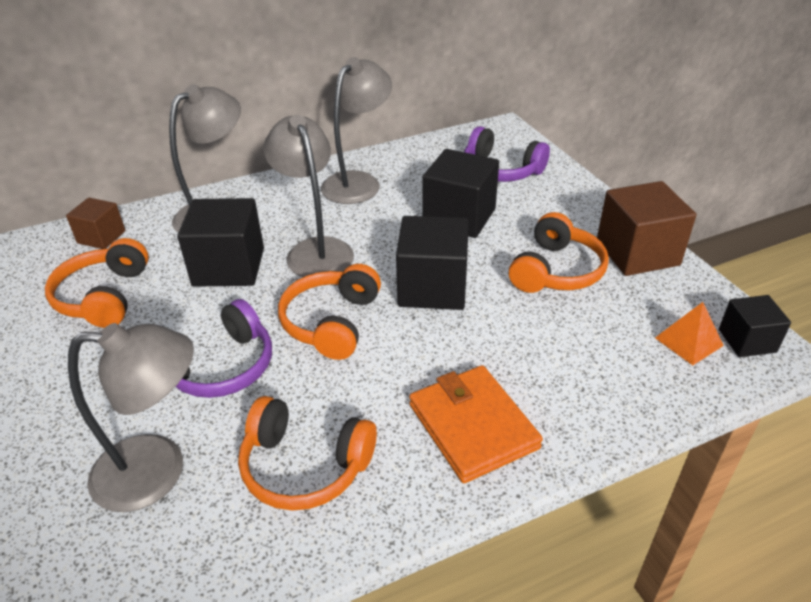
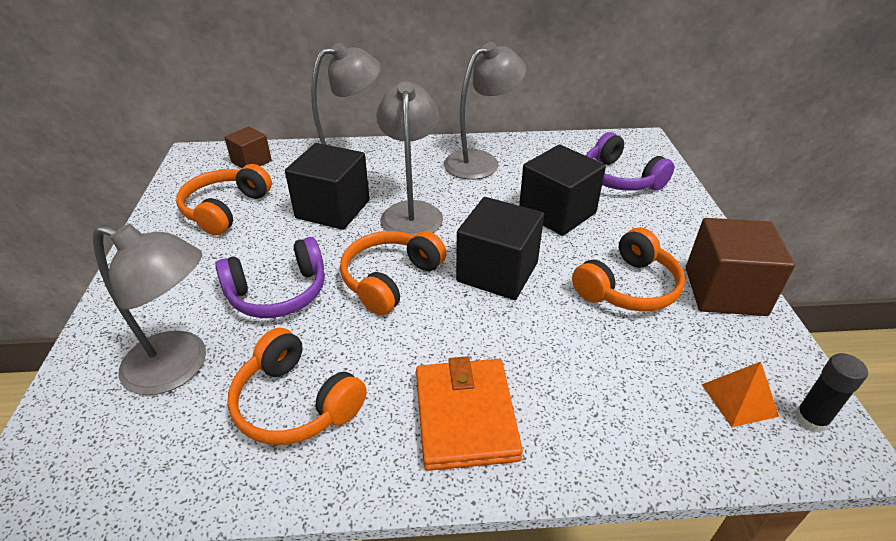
camera: 20 degrees right, 0 degrees up
black cube [719,295,791,357] -> black glue stick [795,353,868,433]

